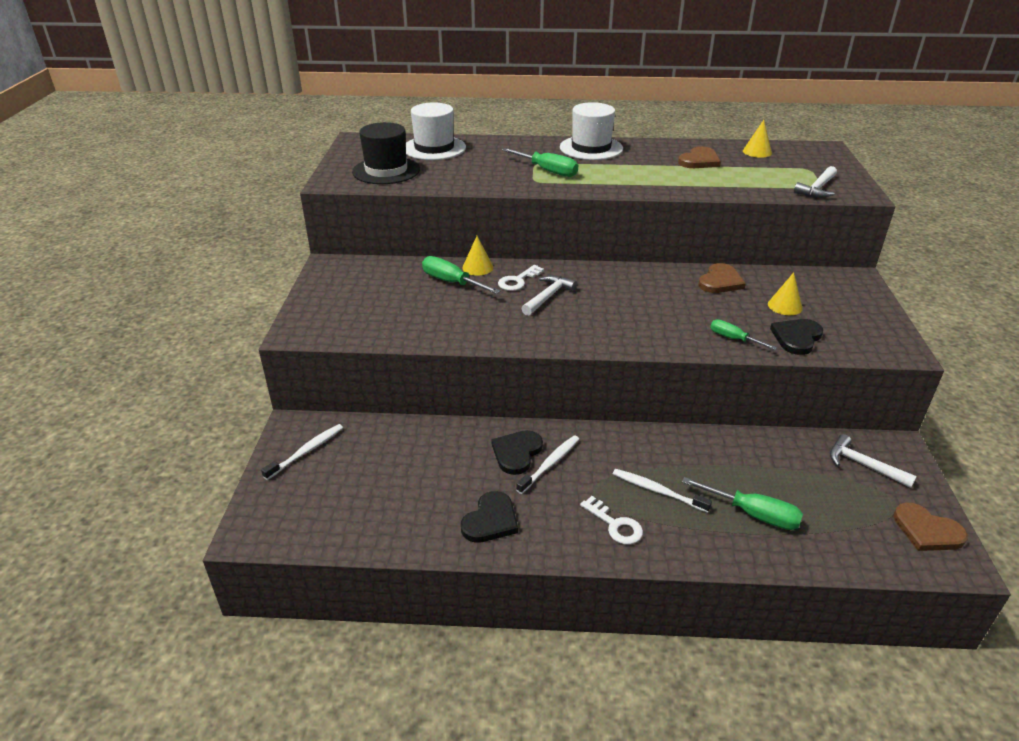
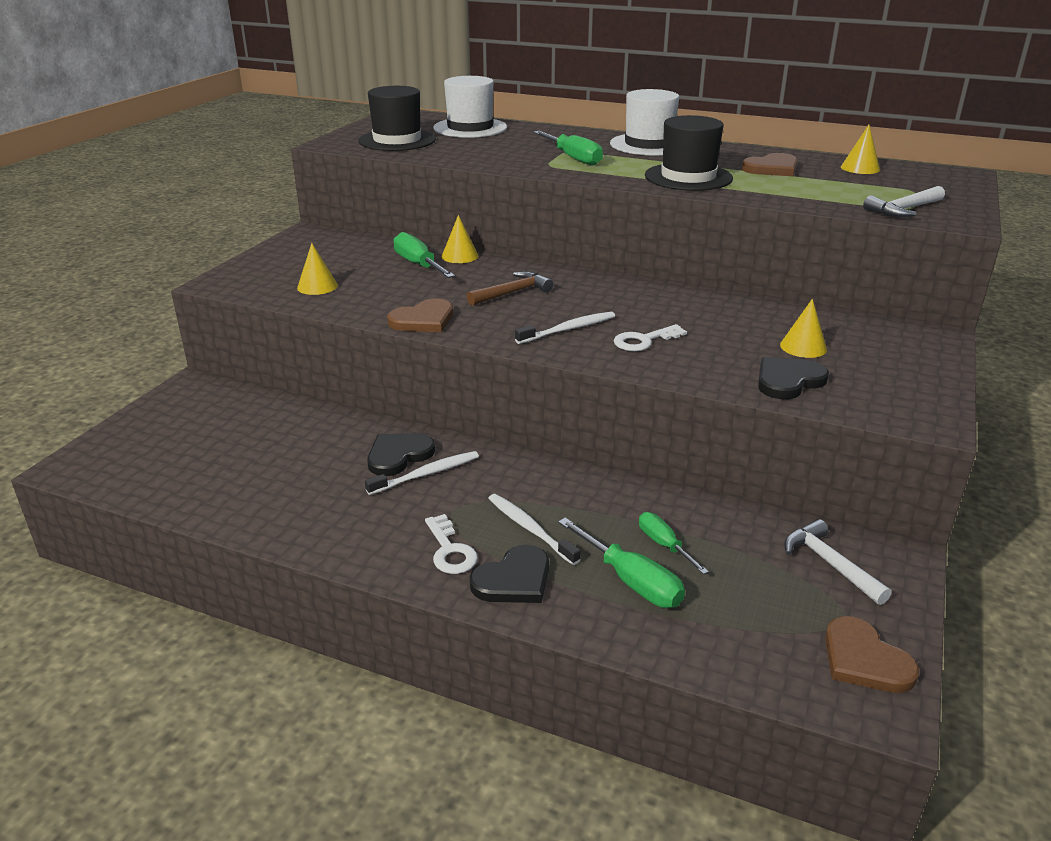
camera: 20 degrees right, 5 degrees down
white toothbrush [261,424,343,480] -> white toothbrush moved to [515,312,615,344]
black heart [461,491,518,543] -> black heart moved to [470,545,549,603]
white key [498,265,544,291] -> white key moved to [614,324,687,351]
white hammer [521,275,577,316] -> brown hammer [467,271,553,306]
brown heart [698,263,746,293] -> brown heart moved to [387,298,453,332]
green screwdriver [710,319,777,350] -> green screwdriver moved to [639,512,709,574]
none -> yellow cone [297,243,338,295]
none -> black hat [645,115,733,191]

